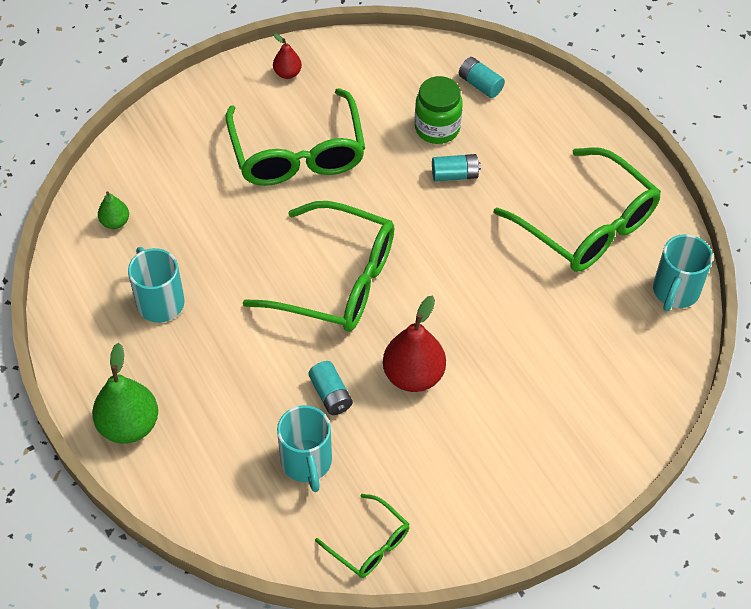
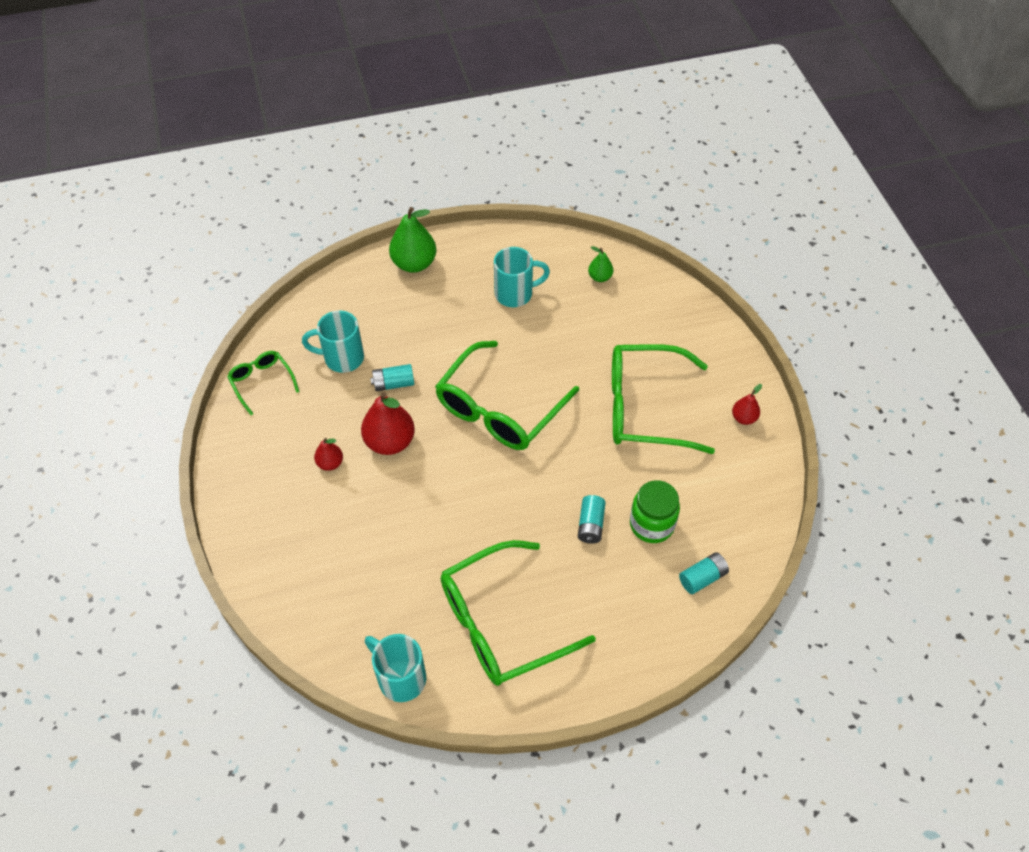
camera: 105 degrees right, 0 degrees up
green glasses [315,494,409,578] -> green glasses turned 90 degrees clockwise [227,351,299,415]
none -> red pear [314,438,343,471]

